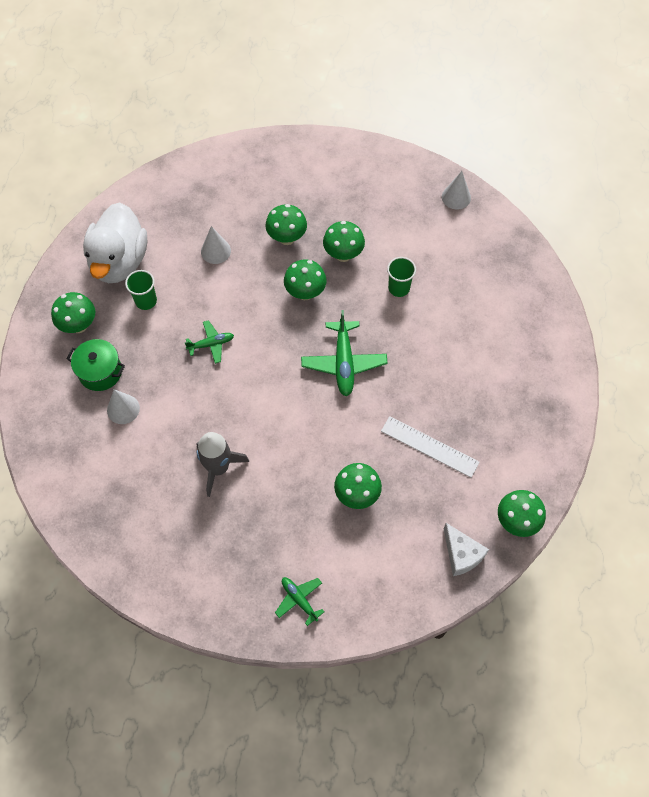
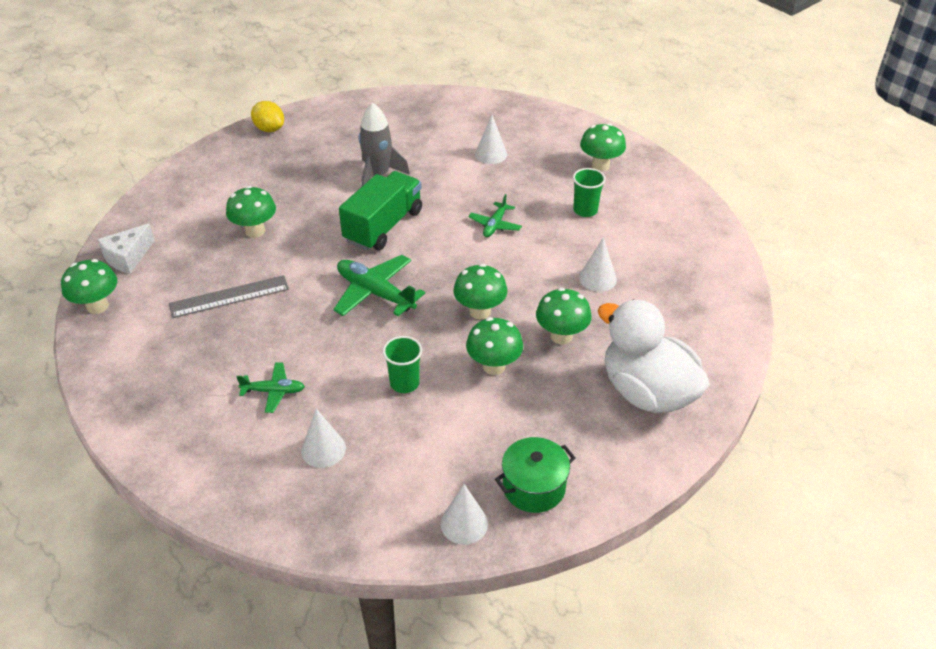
camera: 130 degrees right, 20 degrees down
green pot [67,339,125,391] -> green pot moved to [495,437,576,513]
white duck [83,202,147,283] -> white duck moved to [598,299,710,413]
green plane [275,577,324,626] -> green plane moved to [236,363,305,413]
white ruler [381,416,480,478] -> grey ruler [169,275,289,318]
white cheese [444,523,489,576] -> white cheese turned 60 degrees counterclockwise [98,224,155,274]
none -> yellow lemon [251,101,284,132]
none -> white cone [301,409,346,468]
none -> green truck [339,171,422,251]

